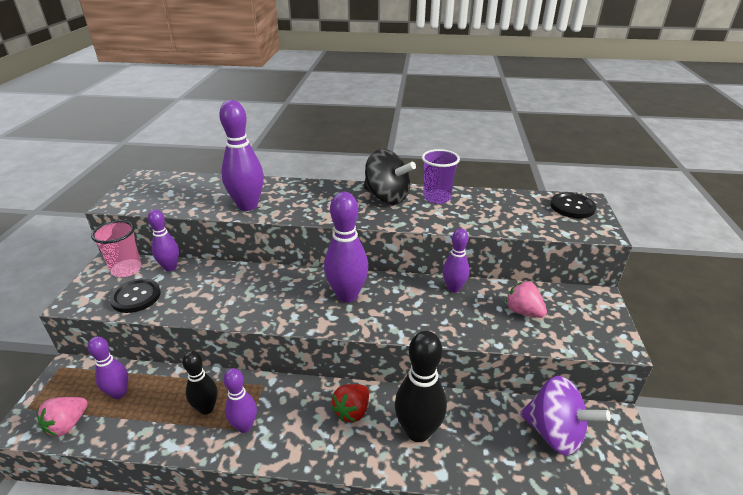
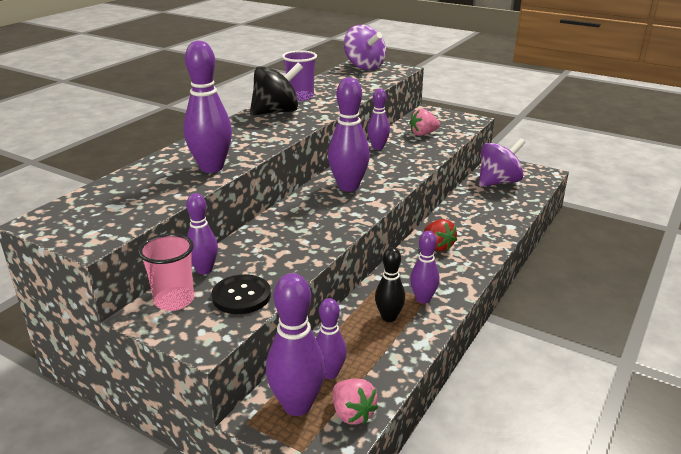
camera: 65 degrees left, 5 degrees down
black bowling pin [395,331,447,442] -> none
black button [550,193,596,218] -> purple spinning top [344,25,386,70]
none -> purple bowling pin [266,273,326,416]

